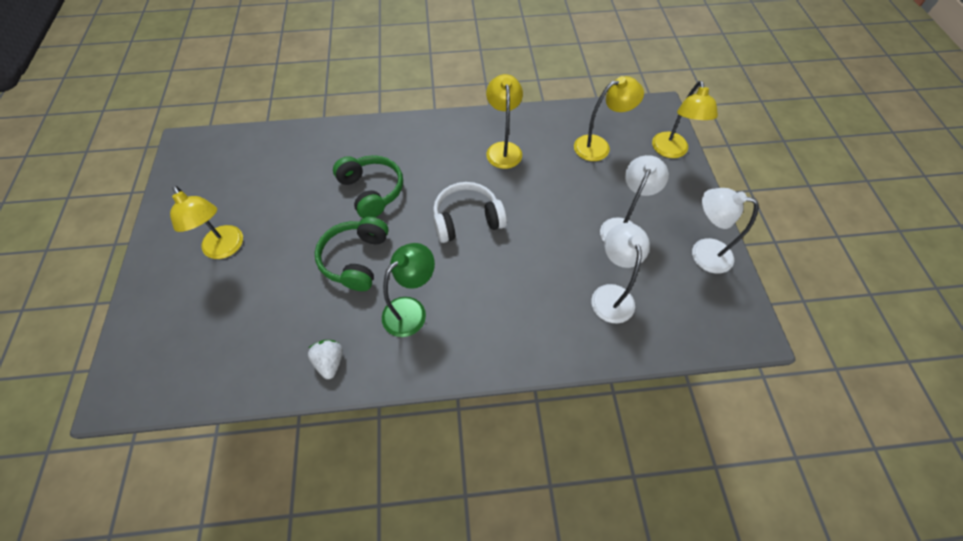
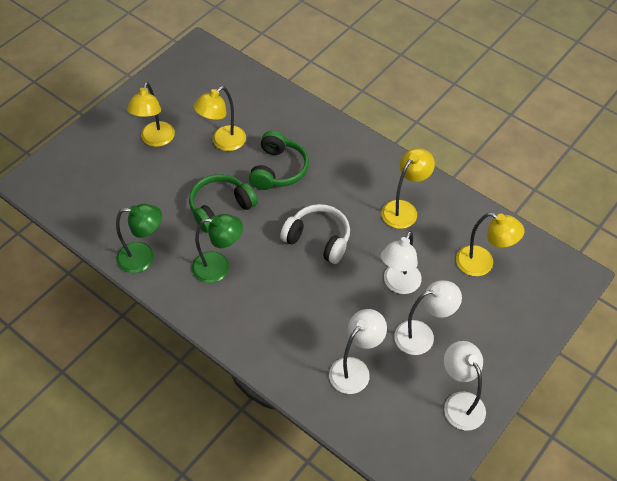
camera: 45 degrees right, 5 degrees down
white strawberry [308,340,343,379] -> green lamp [116,204,162,273]
yellow lamp [652,81,718,158] -> yellow lamp moved to [194,86,246,151]
none -> white lamp [381,231,422,294]

